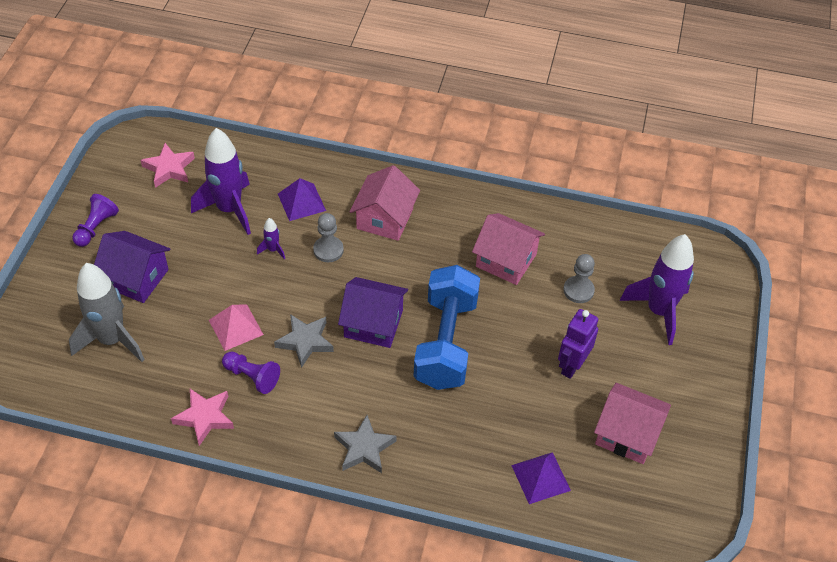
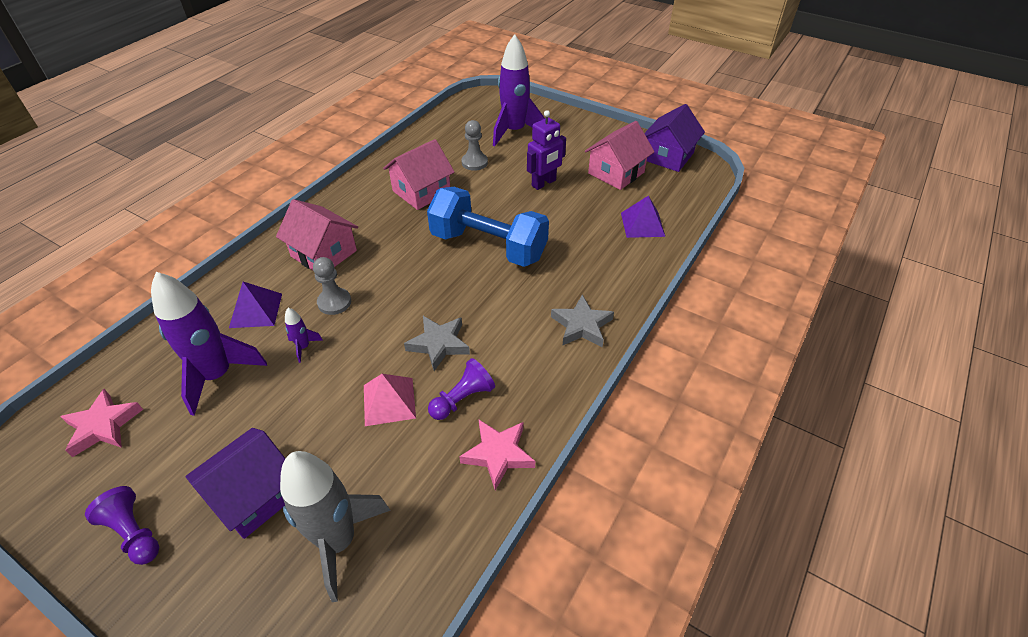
camera: 70 degrees left, 5 degrees down
purple house [338,277,408,348] -> purple house moved to [644,104,705,172]
purple robot [558,309,598,379] -> purple robot turned 90 degrees counterclockwise [527,110,566,190]

